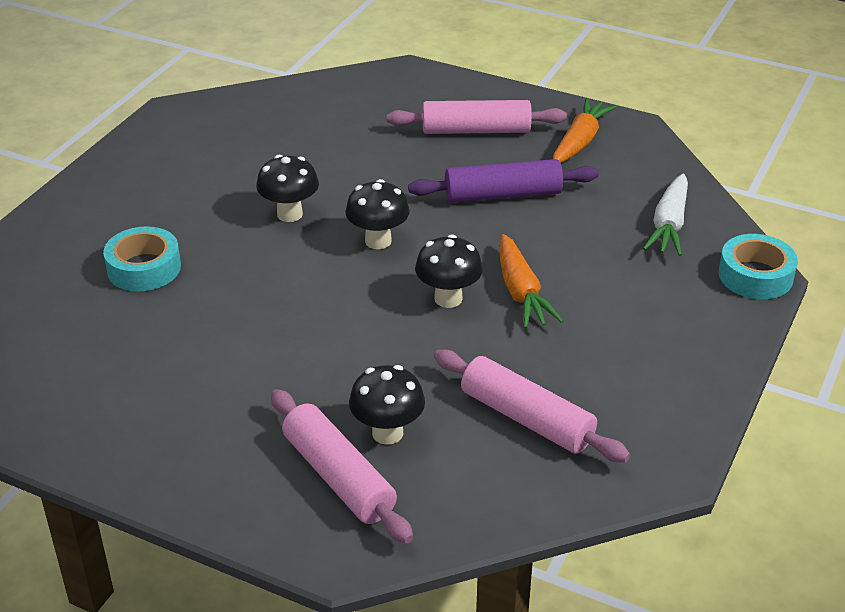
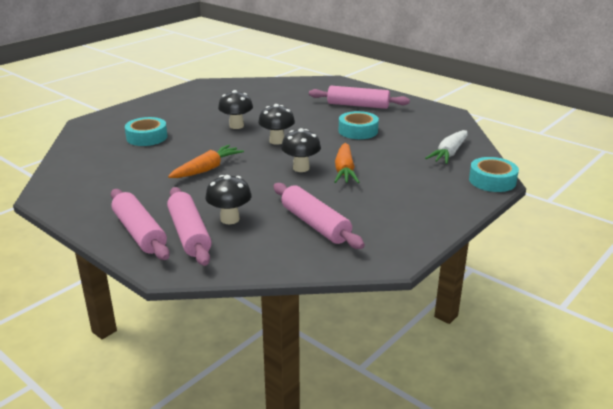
camera: 15 degrees right, 10 degrees down
purple rolling pin [408,159,598,202] -> turquoise tape [339,111,379,139]
orange carrot [553,98,617,163] -> orange carrot moved to [168,145,244,178]
none -> pink rolling pin [111,189,170,260]

